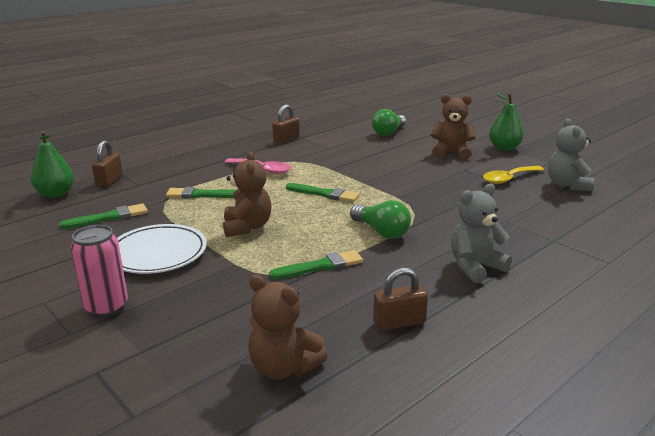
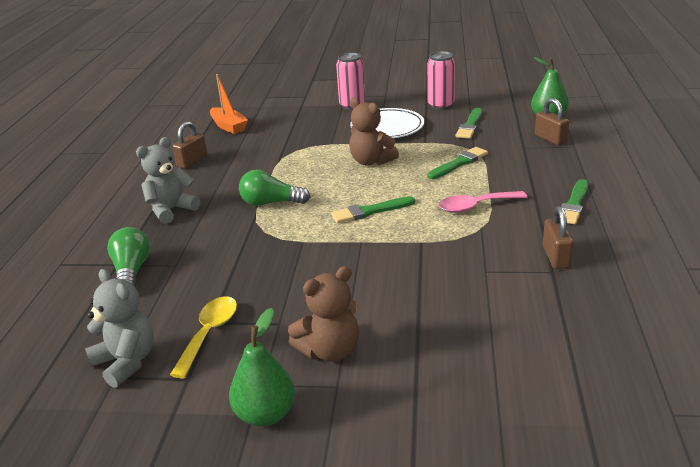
camera: 140 degrees right, 5 degrees up
brown teddy bear [248,275,328,380] -> orange boat [210,74,248,134]
green brush [269,250,363,279] -> green brush moved to [561,179,588,224]
green light bulb [372,109,406,136] -> green light bulb moved to [107,227,150,287]
grey teddy bear [451,184,512,283] -> grey teddy bear turned 150 degrees counterclockwise [136,137,200,224]
none -> pink can [427,51,455,110]

